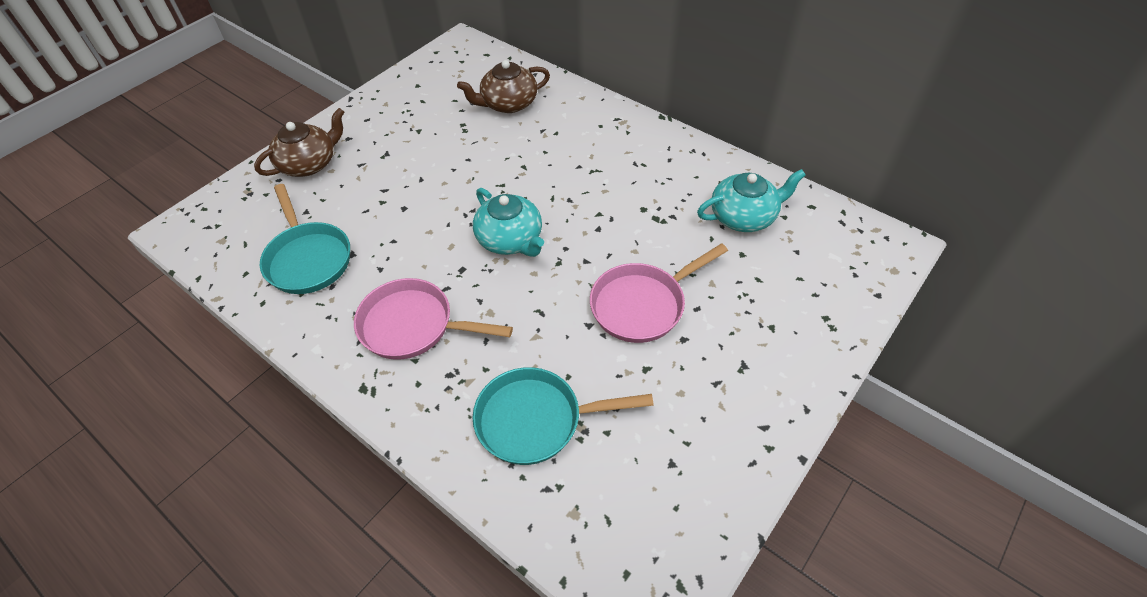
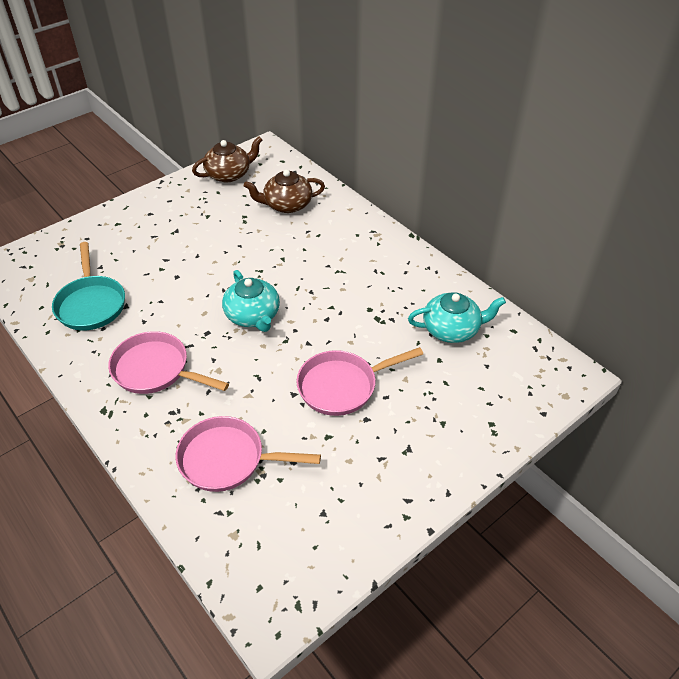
camera: 10 degrees right, 5 degrees down
brown teapot [254,108,344,177] -> brown teapot moved to [192,137,262,182]
turquoise pan [473,367,654,465] -> pink pan [176,416,321,492]

